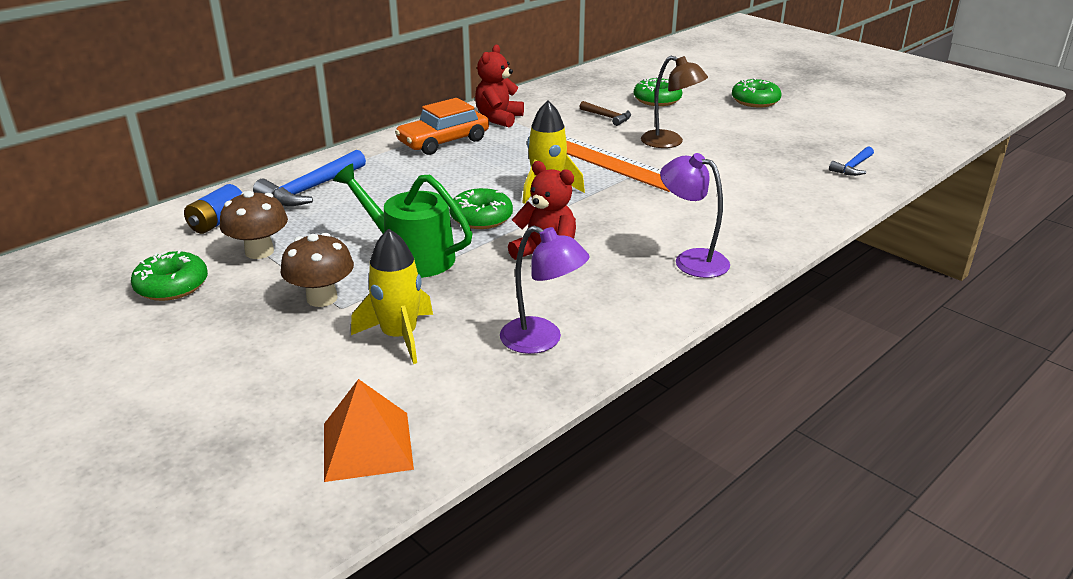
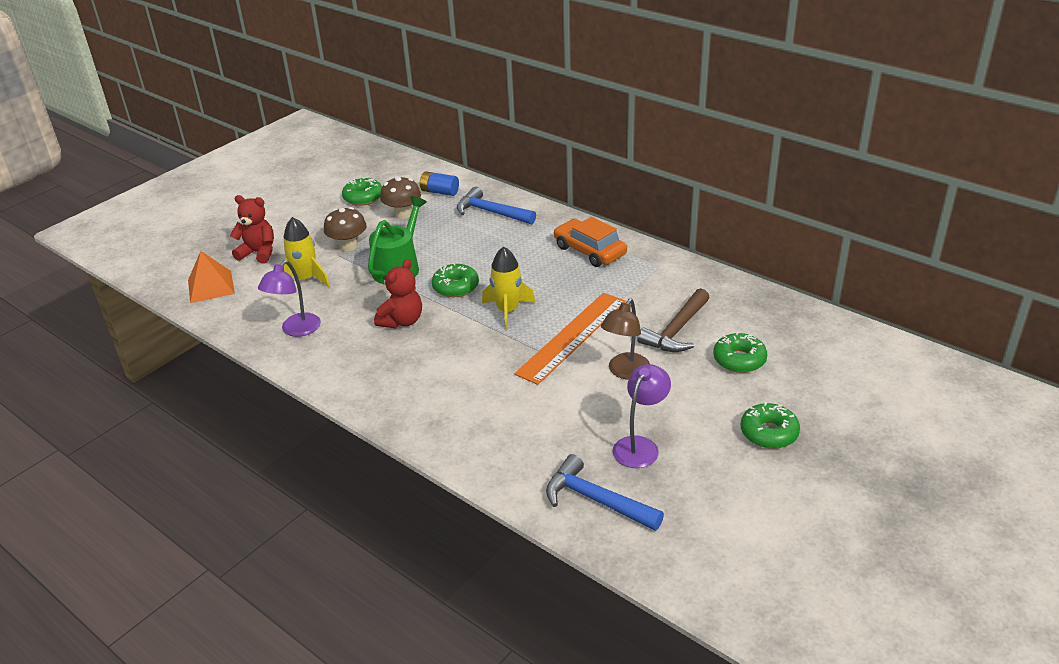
camera: 85 degrees right, 5 degrees up
red teddy bear [475,45,524,127] -> red teddy bear moved to [230,195,274,264]
brown hammer [579,101,631,126] -> brown hammer [637,288,710,352], size x1.76
purple lamp [660,153,730,278] -> purple lamp moved to [613,364,671,468]
blue hammer [829,146,874,176] -> blue hammer [546,454,664,531], size x1.76

